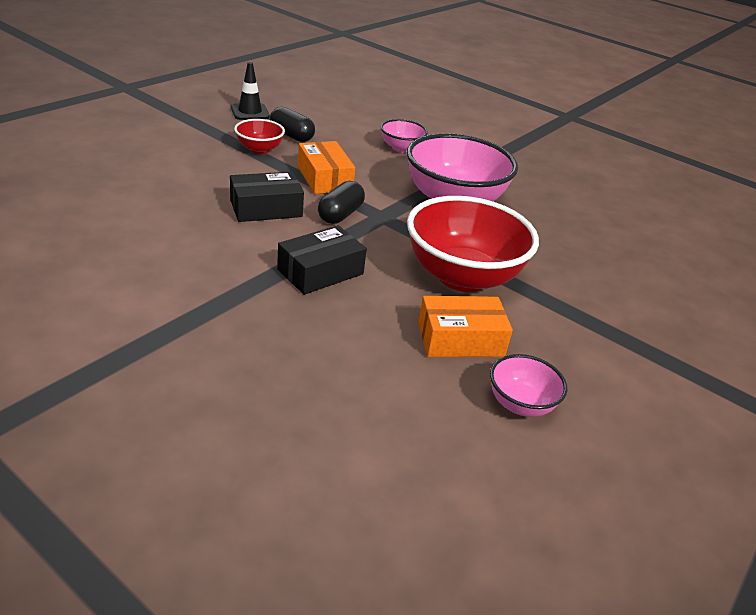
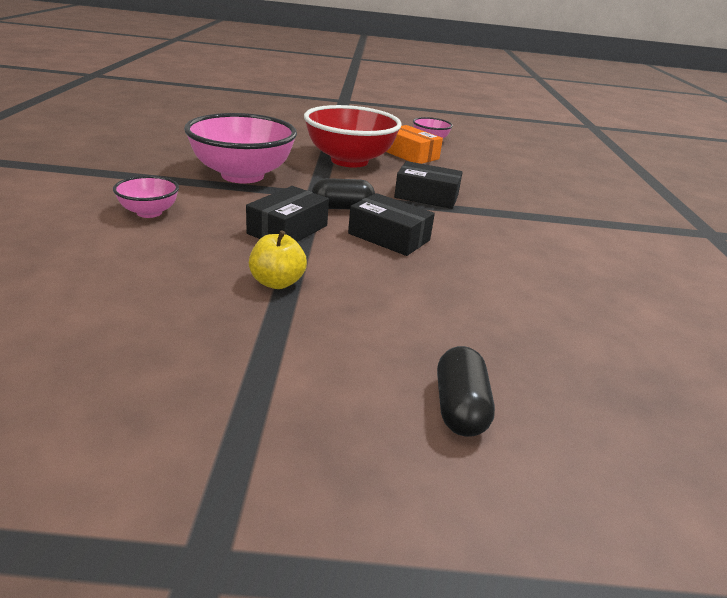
camera: 125 degrees left, 5 degrees down
black traffic cone [231,62,270,120] -> none
red bowl [234,119,285,154] -> yellow apple [249,230,307,289]
black capsule [270,107,315,142] -> black capsule moved to [437,346,495,437]
orange box [298,141,355,194] -> black box [246,186,329,242]

